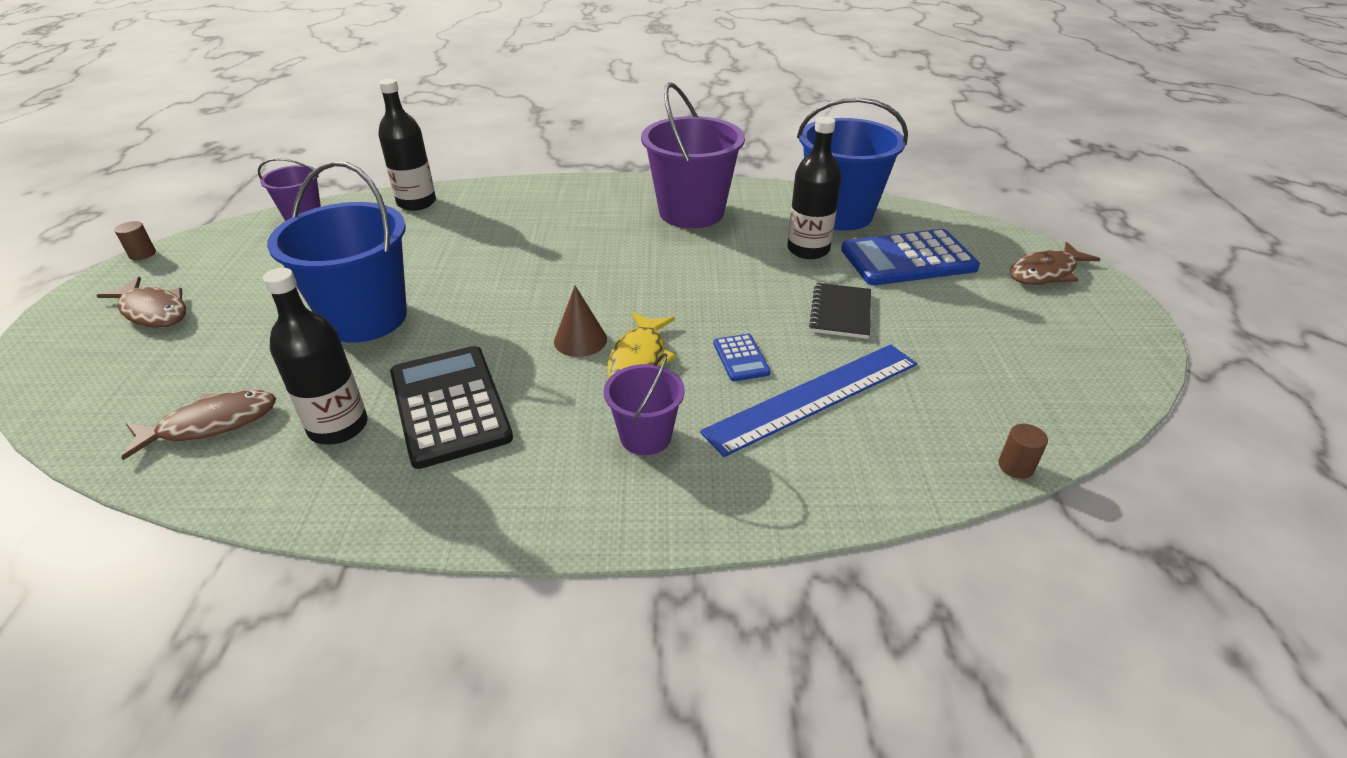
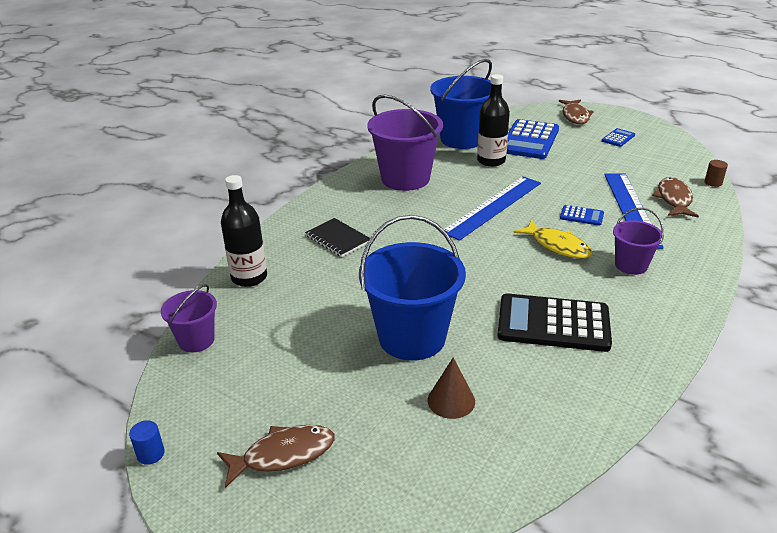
camera: 55 degrees left, 5 degrees down
brown cylinder [115,221,156,260] -> blue cylinder [129,420,165,465]
brown fish [122,390,276,460] -> brown fish moved to [652,177,699,218]
black bottle [263,268,368,444] -> none
brown cone [554,286,607,357] -> brown cone moved to [428,357,475,419]
black notebook [809,283,871,339] -> black notebook moved to [305,218,370,257]
none -> blue ruler [444,176,541,241]
none -> blue calculator [602,128,635,147]

